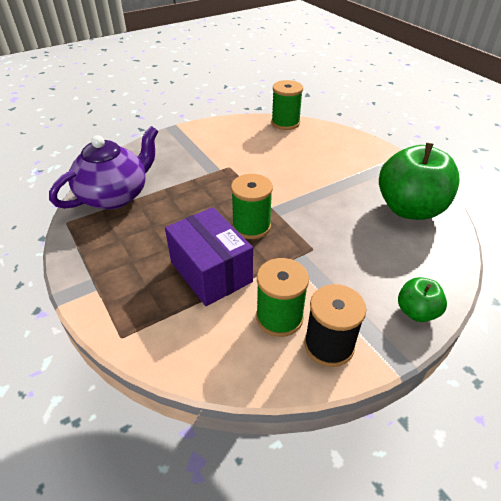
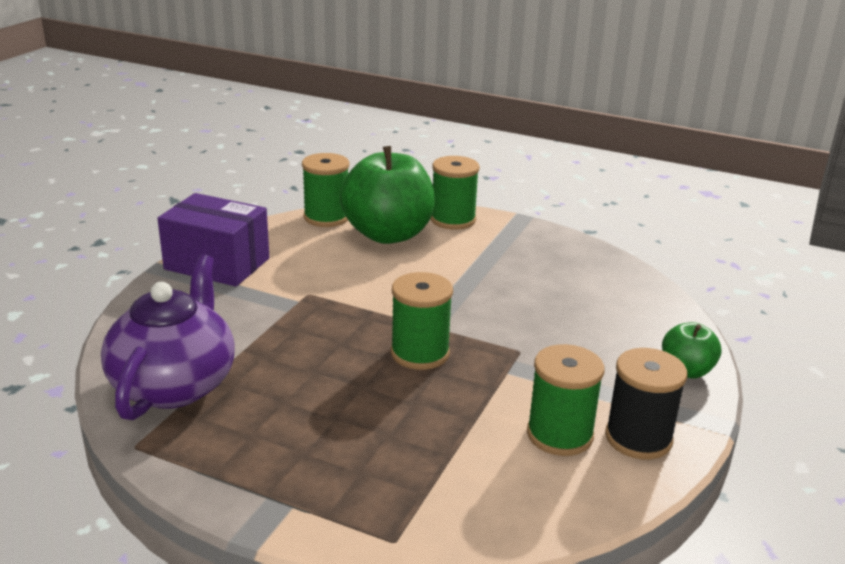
camera: 35 degrees left, 15 degrees down
purple box [165,207,253,306] -> purple box moved to [157,193,269,287]
green apple [379,143,459,220] -> green apple moved to [340,146,435,244]
none -> green spool [431,156,480,230]

